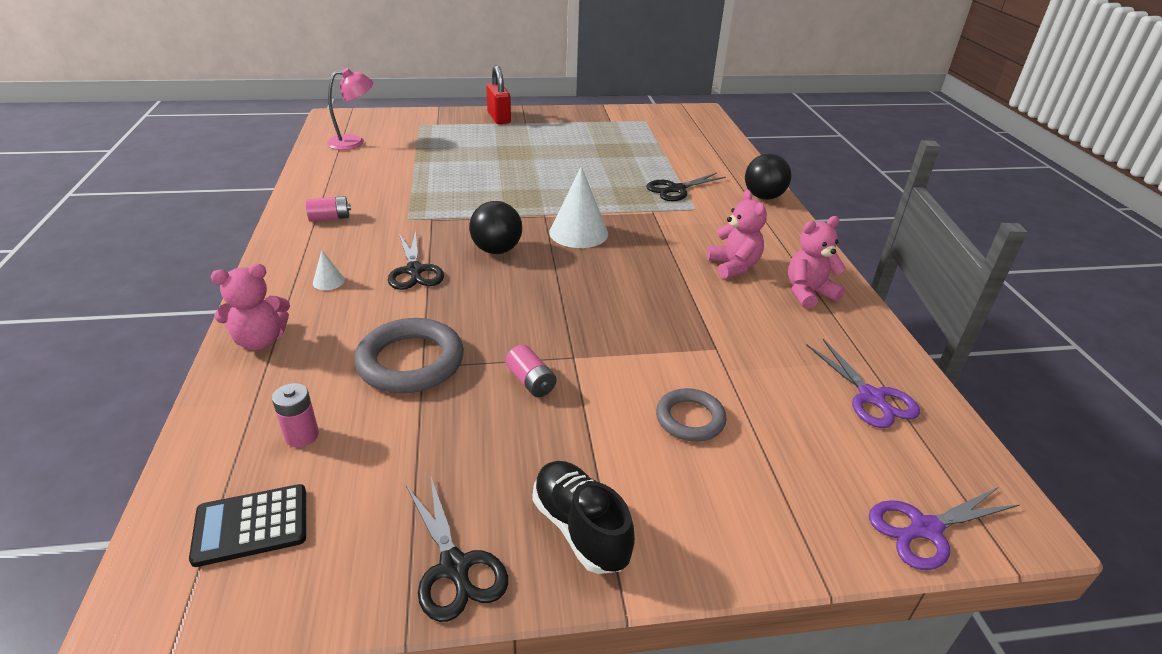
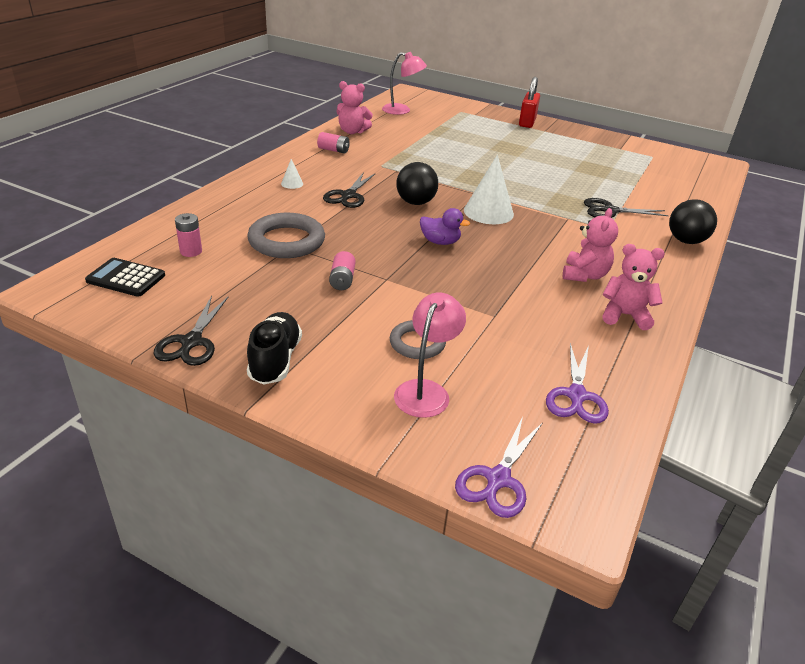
camera: 35 degrees right, 0 degrees up
pink teddy bear [211,264,290,350] -> pink teddy bear moved to [336,81,373,134]
purple scissors [869,488,1019,570] -> purple scissors turned 75 degrees counterclockwise [455,417,542,518]
none -> pink lamp [394,292,466,418]
none -> purple duck [420,208,470,245]

